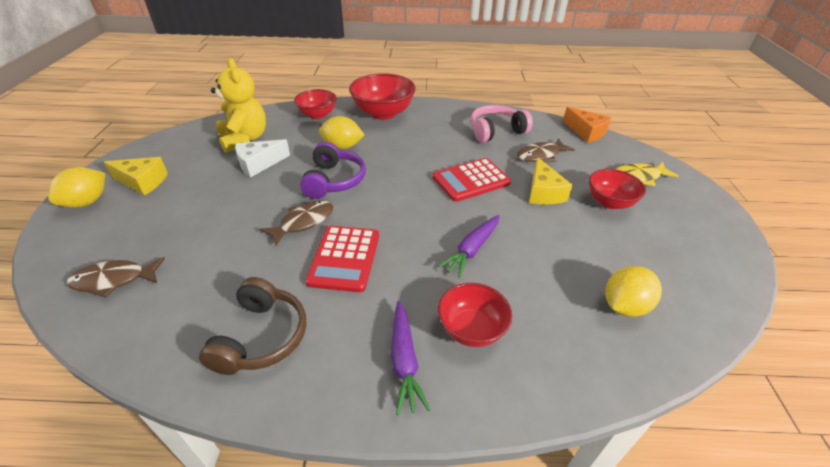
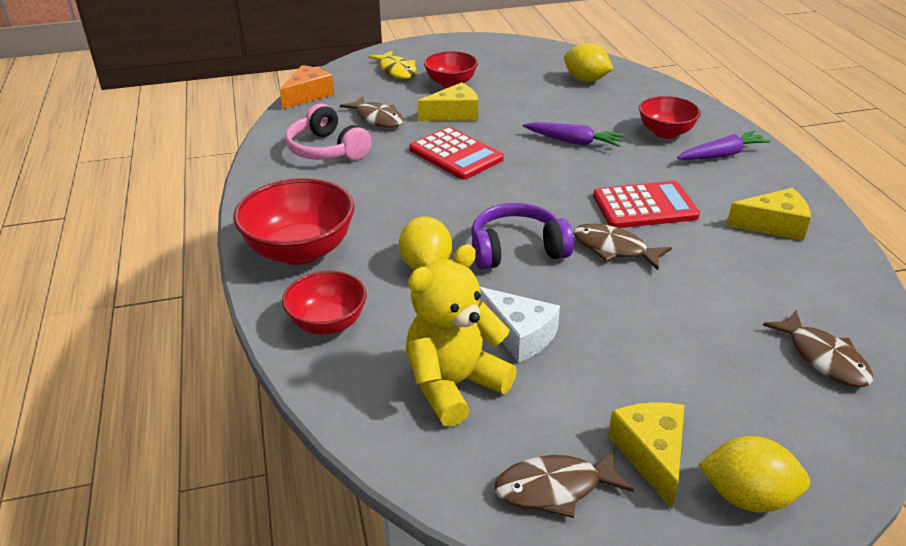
camera: 105 degrees left, 5 degrees down
brown headphones [199,277,307,375] -> yellow cheese [727,188,811,241]
none -> brown fish [495,449,634,518]

